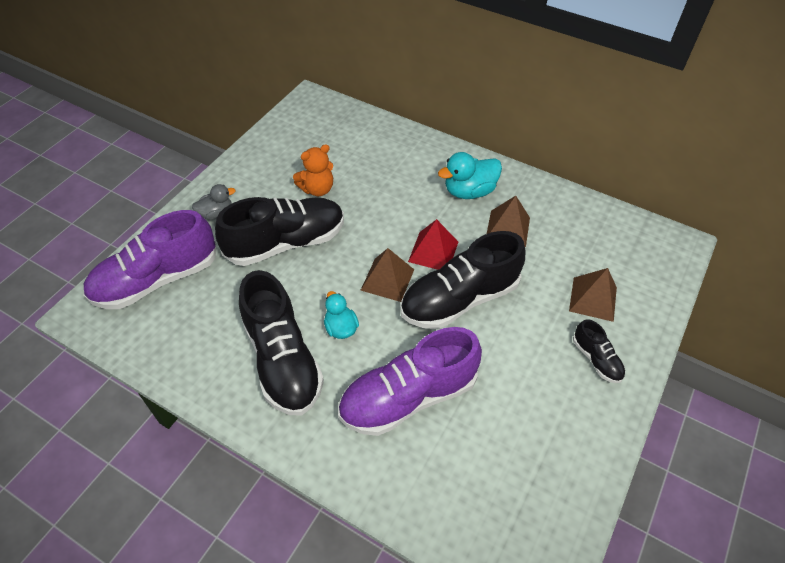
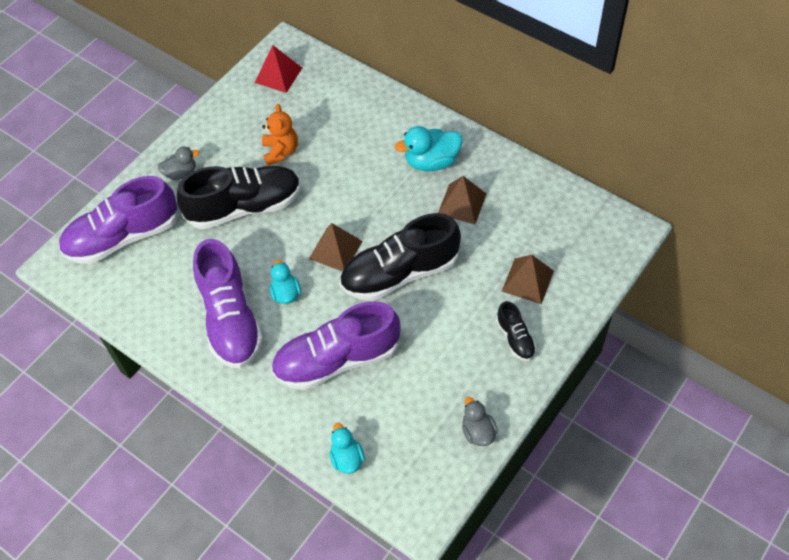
camera: 10 degrees right, 5 degrees up
black shoe [239,270,324,416] -> purple shoe [193,239,263,369]
orange teddy bear [293,144,333,196] -> orange teddy bear turned 75 degrees counterclockwise [262,104,298,166]
red pyramid [408,219,458,270] -> red pyramid moved to [255,45,302,93]
none -> turquoise duck [330,423,365,474]
none -> grey duck [462,397,498,446]

